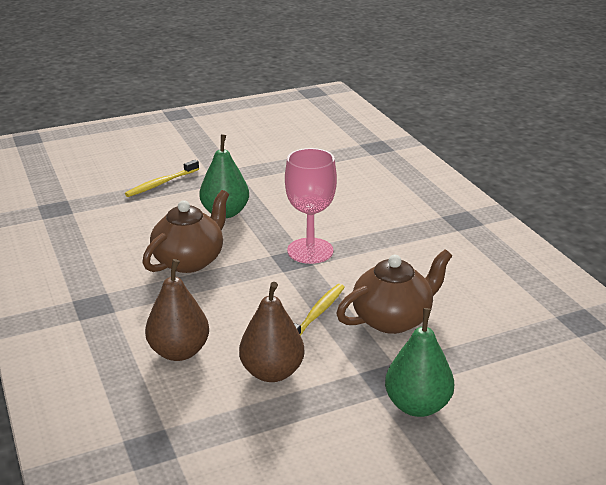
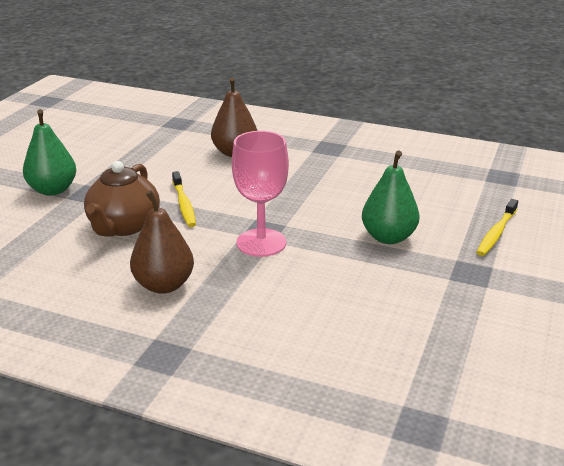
camera: 135 degrees right, 0 degrees up
yellow toothbrush [125,160,199,197] -> yellow toothbrush turned 150 degrees counterclockwise [476,199,518,256]
brown teapot [142,190,229,273] -> none
brown pear [239,282,305,382] -> brown pear moved to [130,190,194,294]

